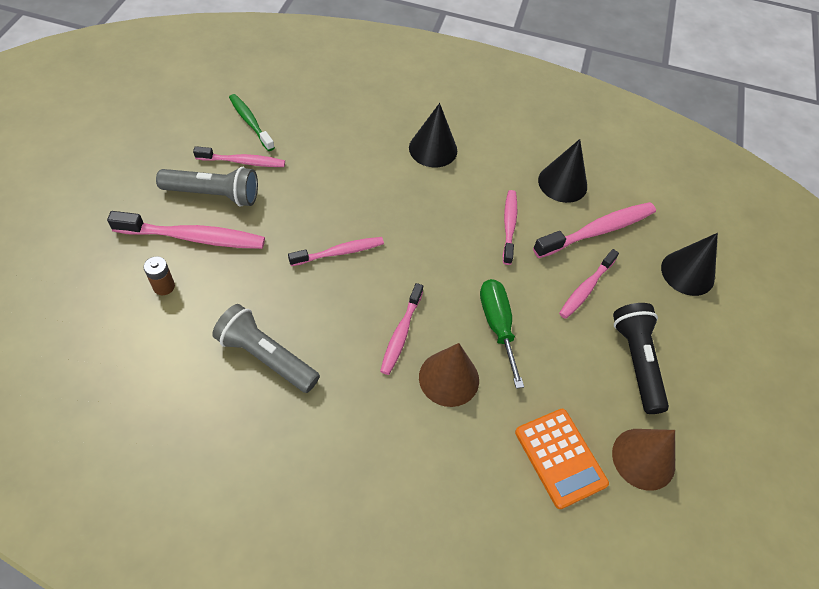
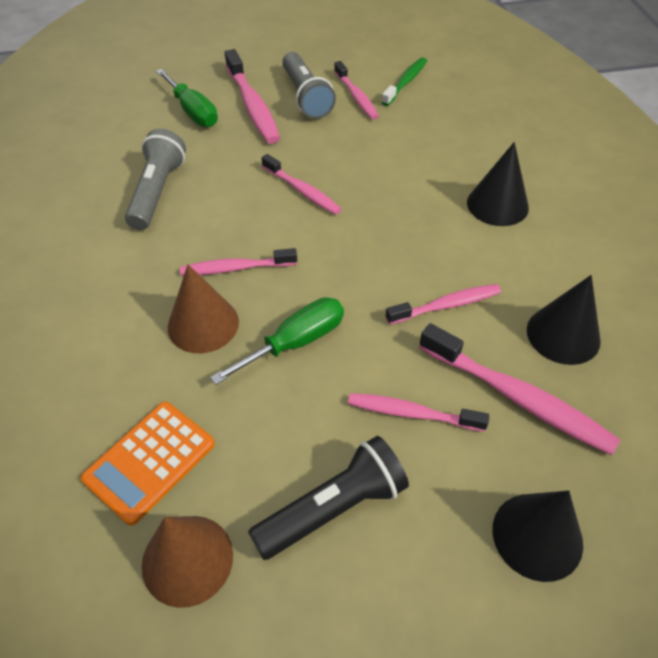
camera: 70 degrees right, 5 degrees down
brown battery [143,256,175,295] -> green screwdriver [156,69,218,127]

